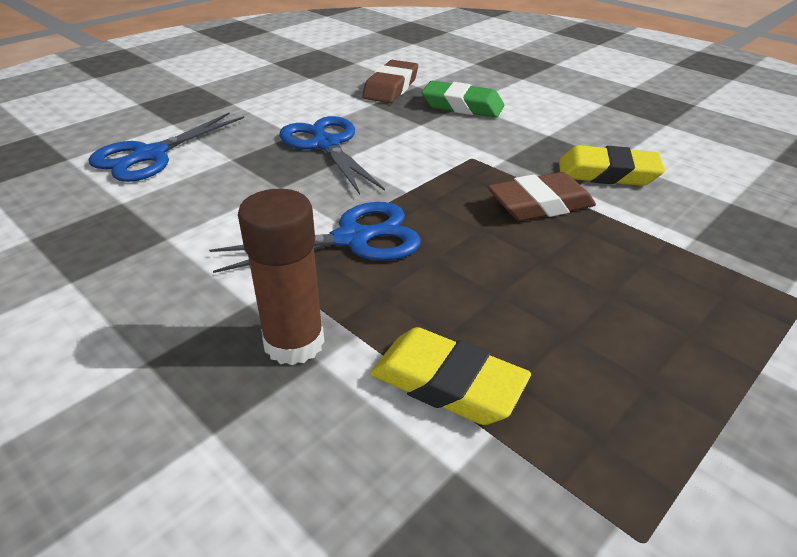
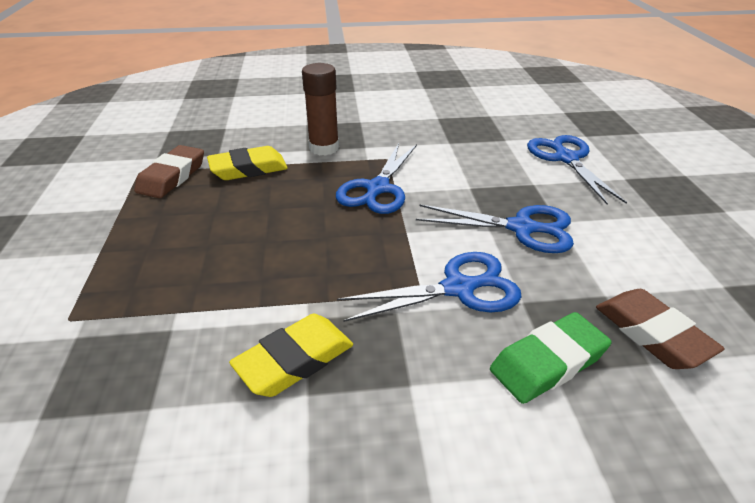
camera: 130 degrees right, 0 degrees up
brown eraser [488,172,596,221] -> brown eraser moved to [134,145,204,198]
none -> blue scissors [337,252,522,322]

